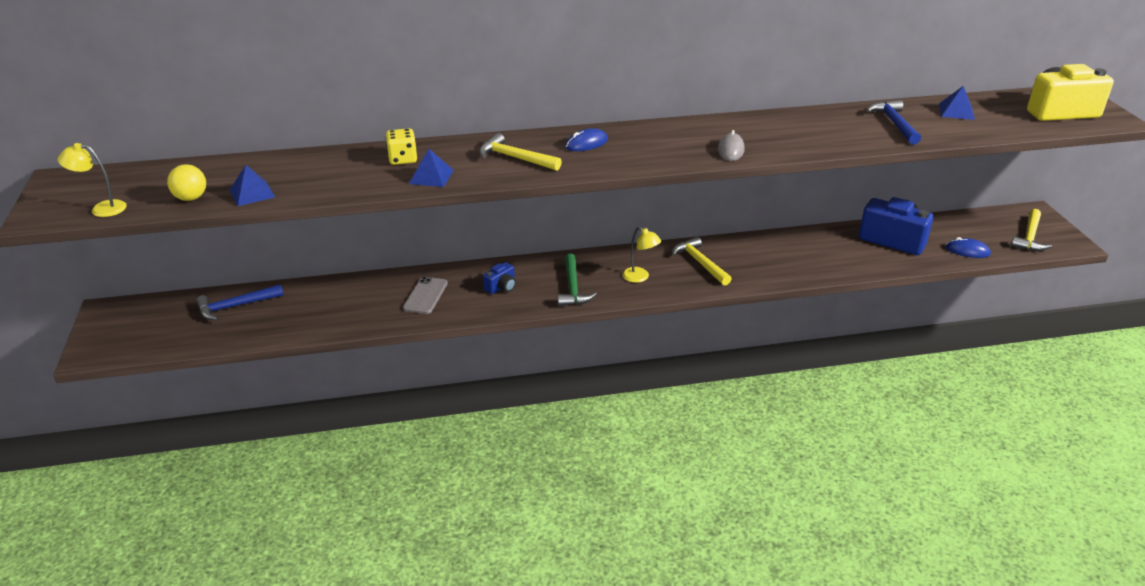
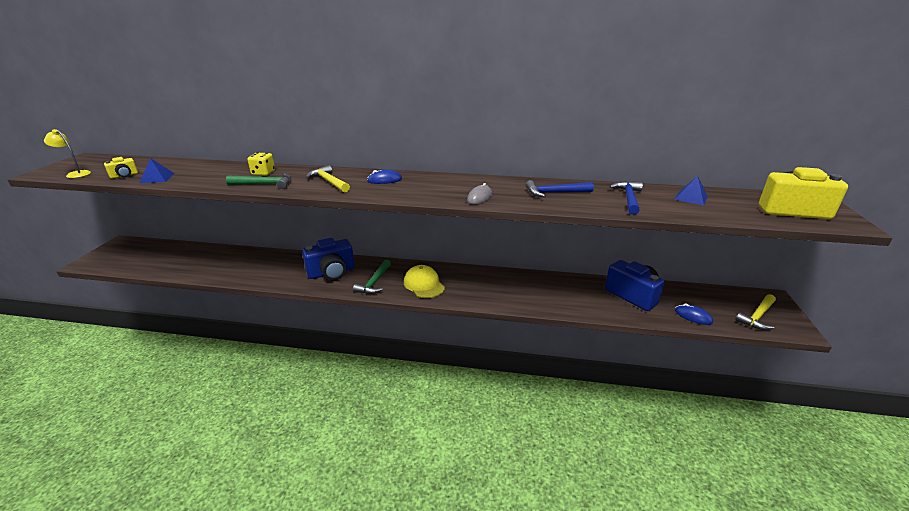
camera: 20 degrees right, 5 degrees down
yellow ball [167,164,206,201] -> yellow camera [104,157,138,179]
blue hammer [196,284,284,320] -> blue hammer moved to [526,180,594,197]
grey phone [403,277,448,314] -> none
blue pyramid [409,149,454,187] -> green hammer [226,173,291,189]
blue camera [483,262,516,294] -> blue camera [302,238,355,280], size x2.09
yellow lamp [622,226,661,283] -> yellow cap [404,265,445,298]
yellow hammer [672,237,732,286] -> none

